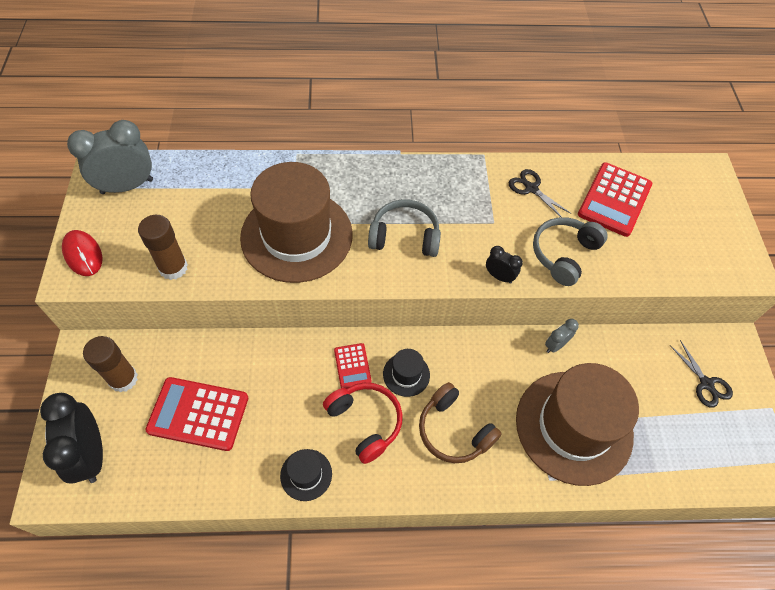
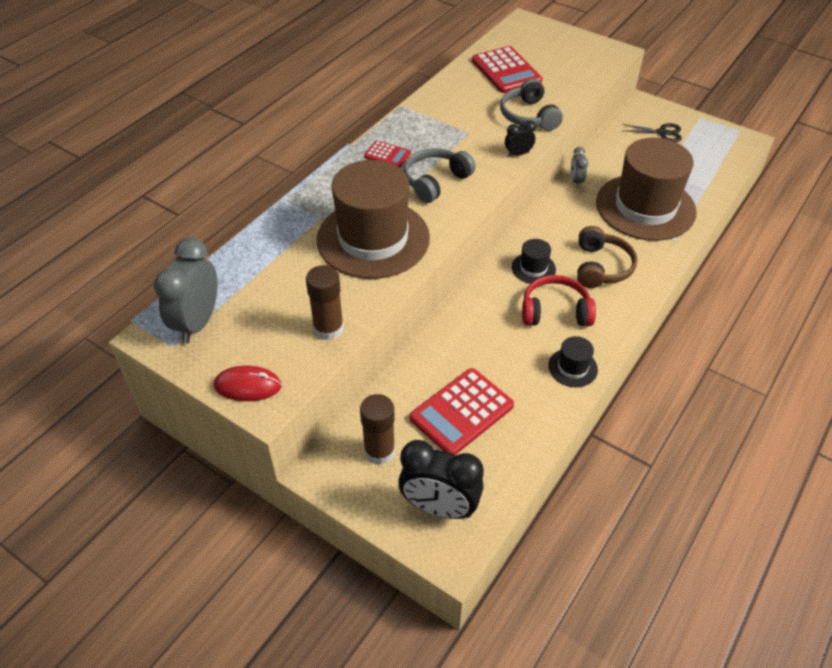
camera: 50 degrees left, 10 degrees down
red calculator [334,343,372,389] -> red calculator moved to [364,141,411,168]
brown headphones [419,382,502,463] -> brown headphones turned 75 degrees counterclockwise [577,226,637,288]
black scissors [508,169,572,217] -> none

